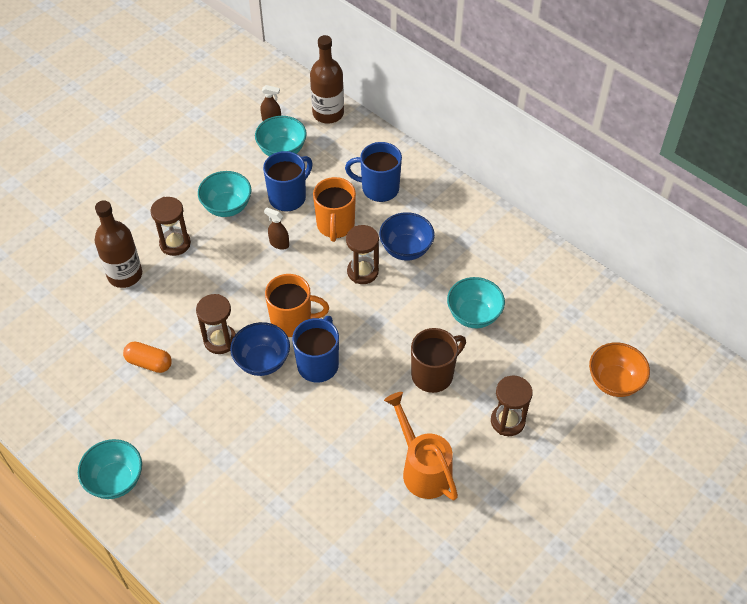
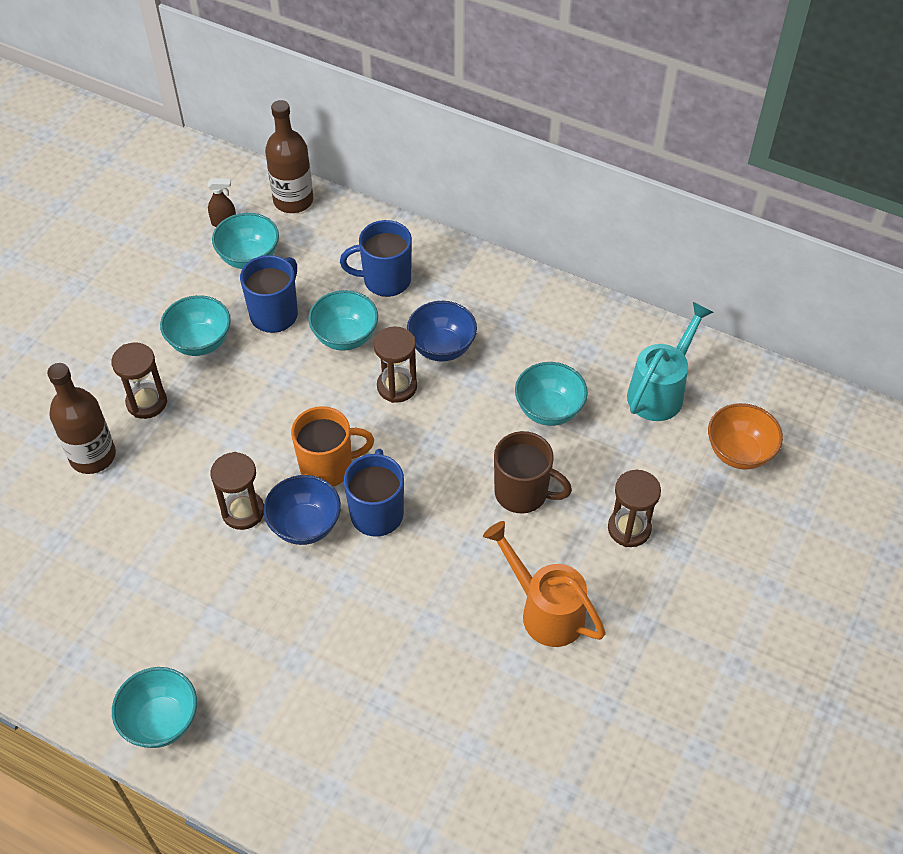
camera: 15 degrees left, 0 degrees up
orange capsule [123,341,172,373] -> none
brown spray bottle [264,207,289,250] -> none
orange mug [313,177,356,242] -> turquoise bowl [308,290,378,351]
brown mug [411,328,466,393] -> brown mug turned 75 degrees clockwise [494,431,572,514]
none -> turquoise watering can [627,302,713,421]

